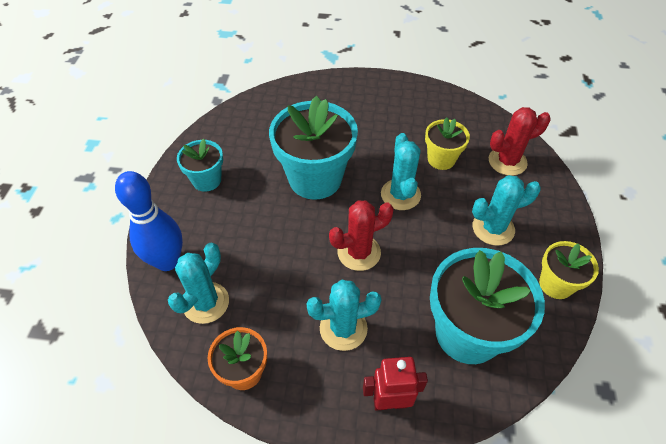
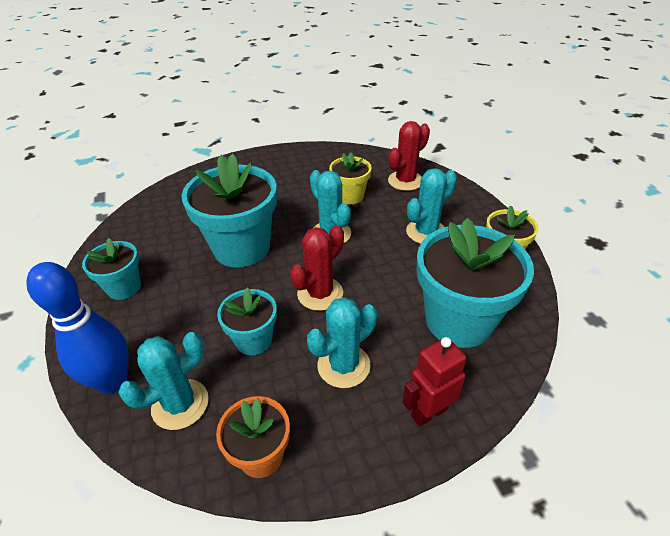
camera: 25 degrees left, 10 degrees down
turquoise cactus [168,243,229,324] -> turquoise cactus turned 45 degrees clockwise [118,332,209,430]
none -> turquoise flower pot [217,287,277,355]

